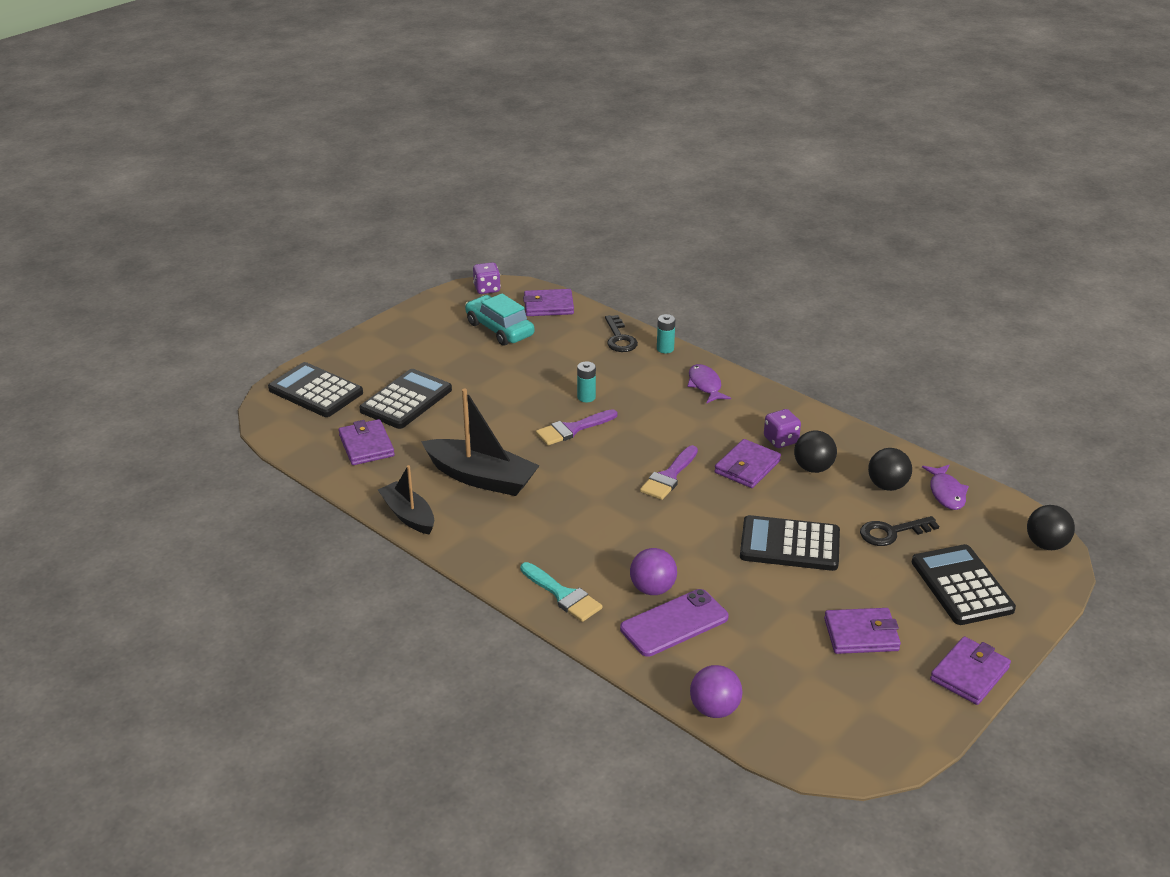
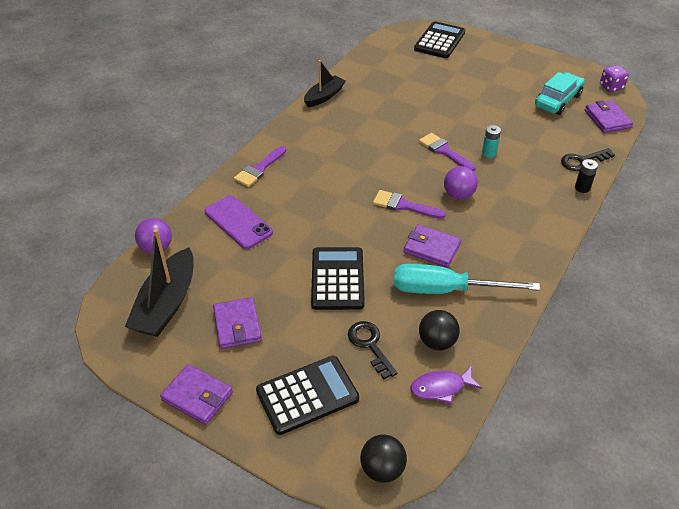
camera: 80 degrees right, 10 degrees up
purple wallet [338,419,395,465] -> none
black calculator [359,369,452,429] -> none
black boat [421,389,540,496] -> black boat moved to [125,229,194,337]
turquoise brush [520,562,602,622] -> purple brush [234,146,287,187]
purple ball [630,548,677,595] -> purple ball moved to [444,166,478,200]
turquoise battery [657,314,675,353] -> black battery [575,159,598,193]
purple fish [687,364,731,403] -> none
purple dice [764,409,801,448] -> none
black ball [794,430,837,473] -> turquoise screwdriver [394,264,540,294]

